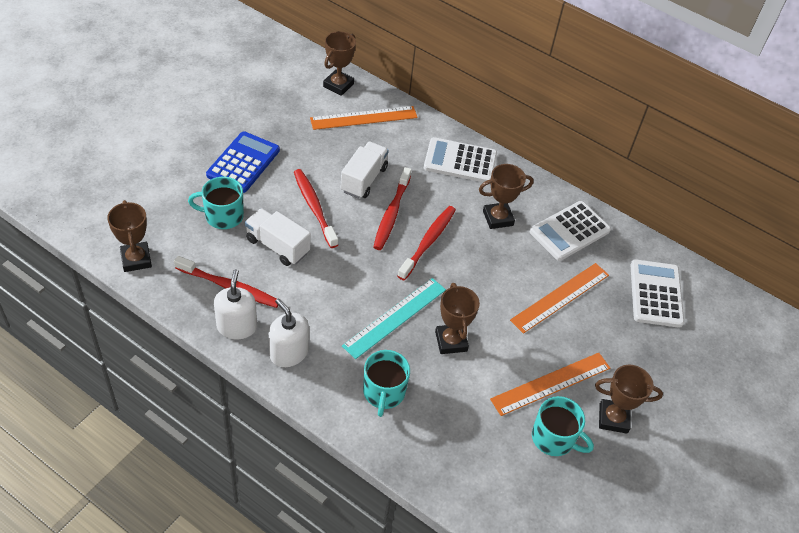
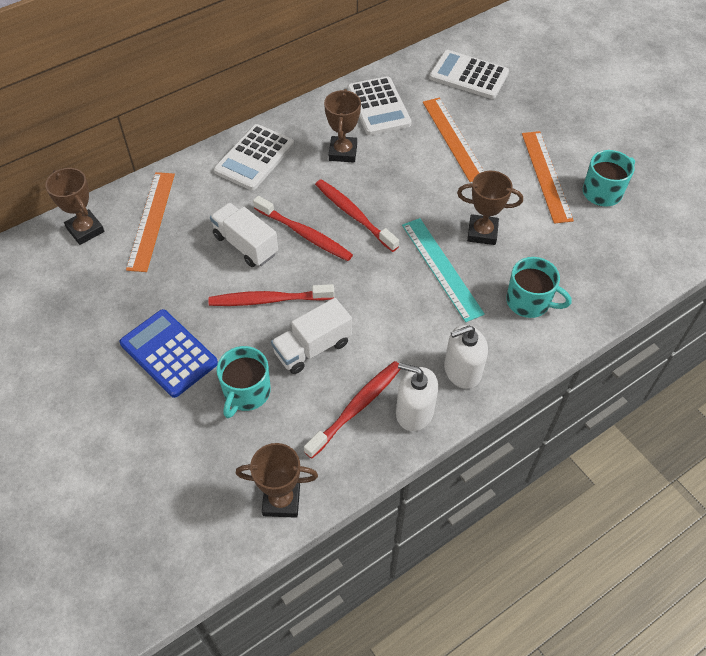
camera: 65 degrees left, 5 degrees up
brown trophy [595,365,663,434] -> none

